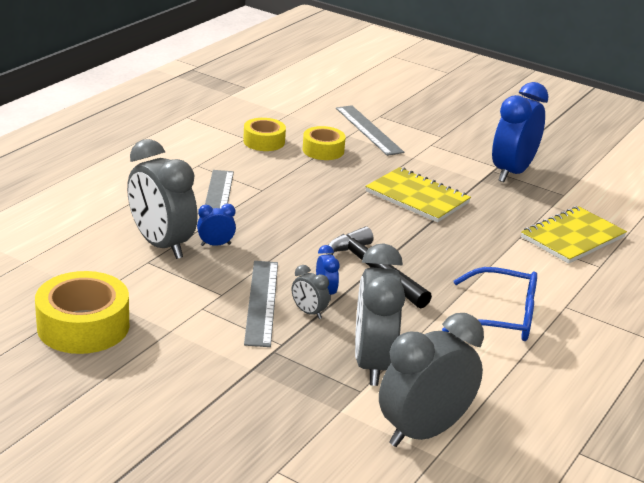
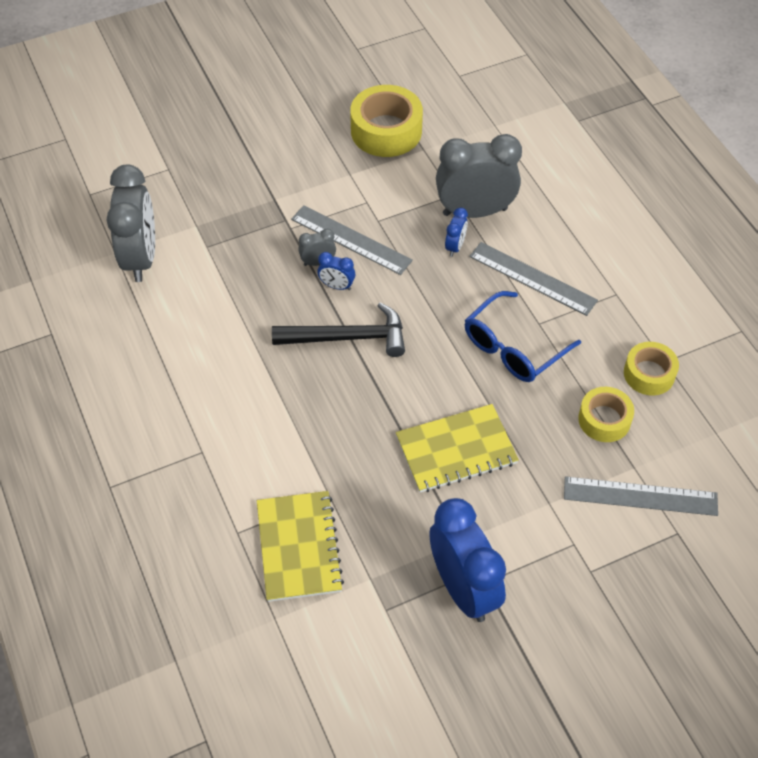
camera: 125 degrees right, 25 degrees up
grey clock [355,243,405,386] -> none
blue glasses [442,267,537,341] -> blue glasses moved to [465,291,581,382]

